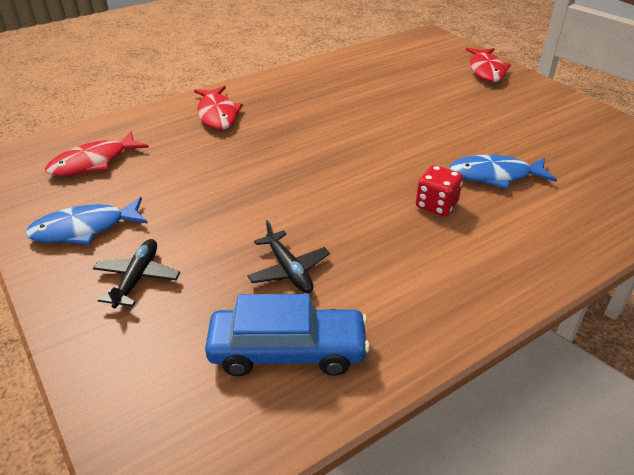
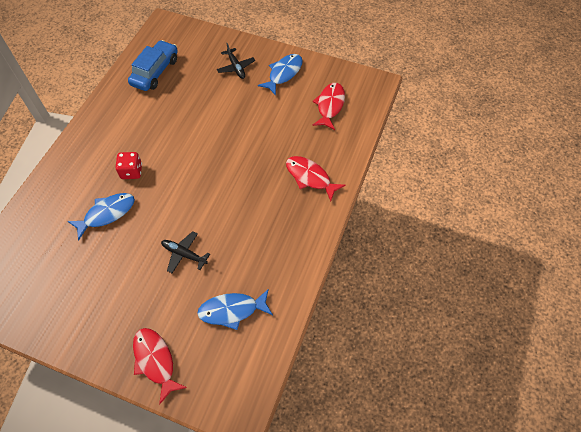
camera: 145 degrees right, 20 degrees up
blue car [205,294,370,376] -> blue car turned 150 degrees clockwise [128,40,178,91]
black plane [247,220,330,293] -> black plane moved to [161,231,210,273]
none -> blue fish [197,289,273,330]

